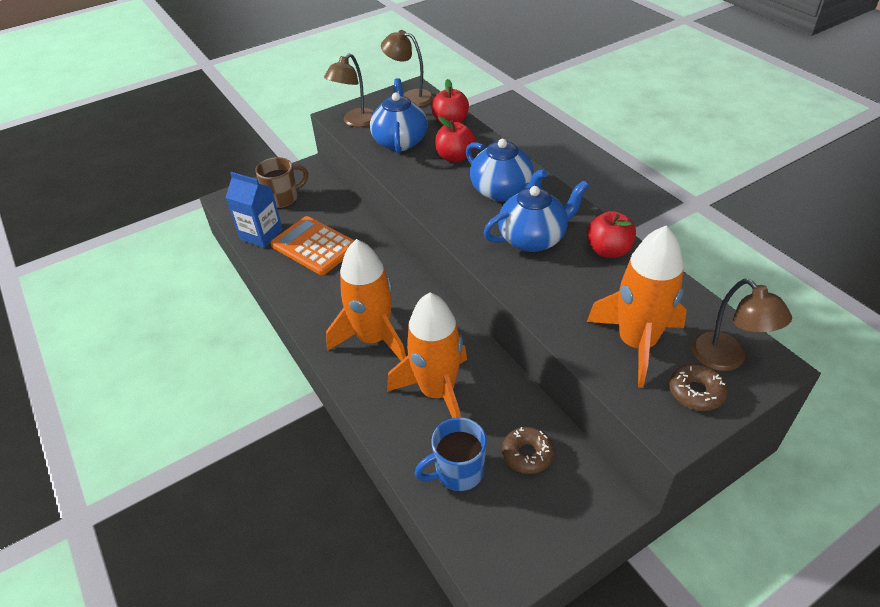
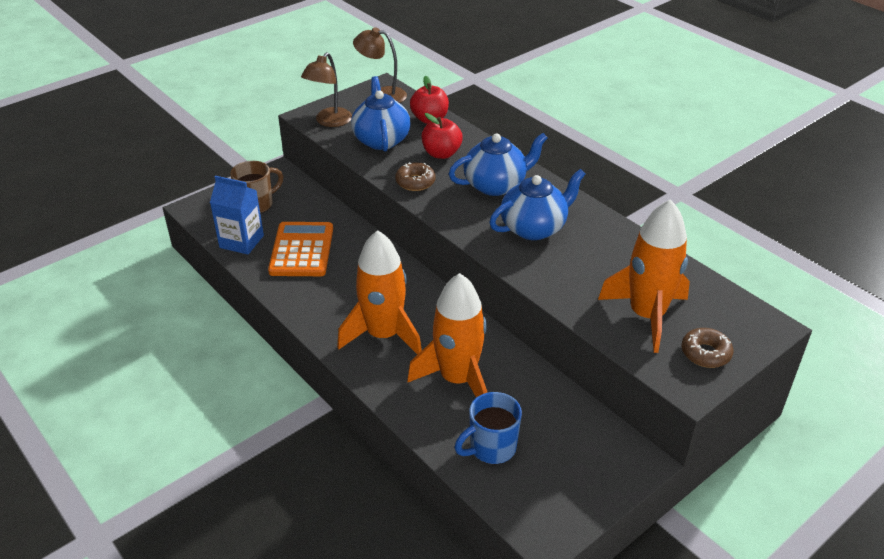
camera: 10 degrees left, 5 degrees down
orange calculator [270,216,355,275] -> orange calculator turned 60 degrees clockwise [268,222,333,276]
blue teapot [466,139,548,202] -> blue teapot turned 60 degrees counterclockwise [449,133,548,196]
brown donut [502,427,554,474] -> brown donut moved to [395,162,436,191]
red apple [587,211,636,258] -> none
brown lamp [691,279,792,371] -> none

